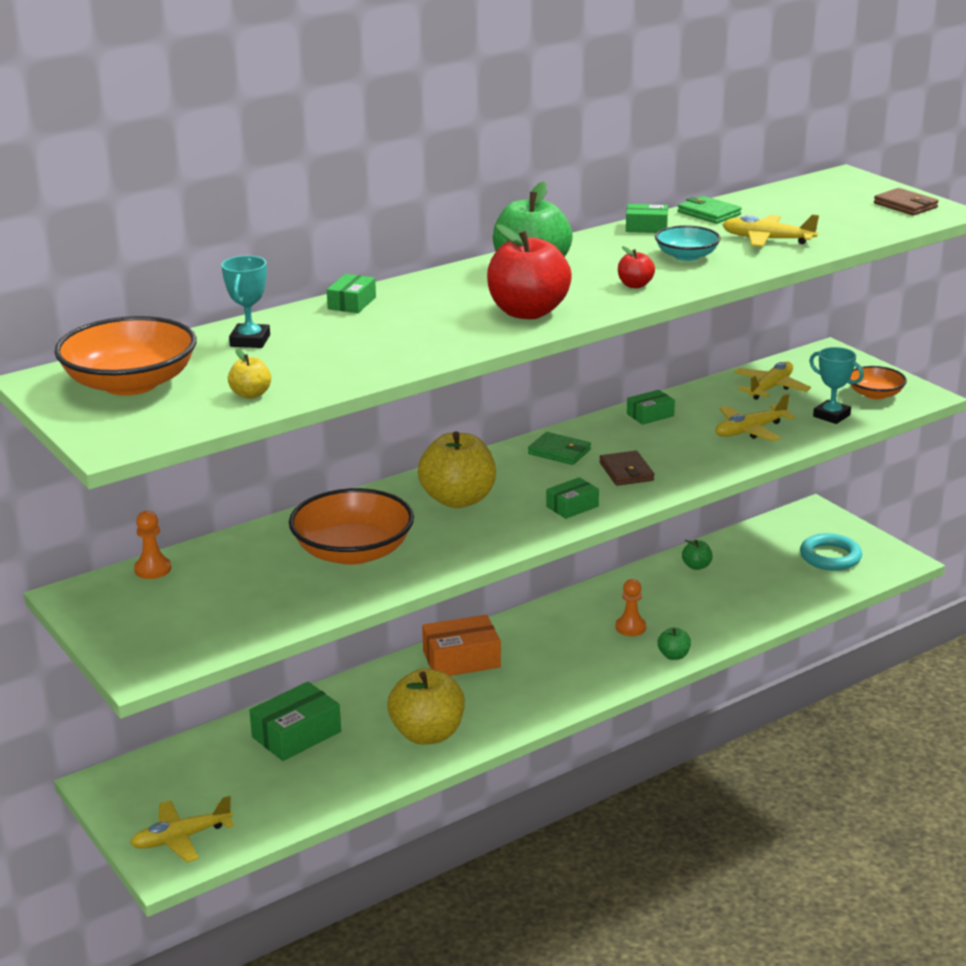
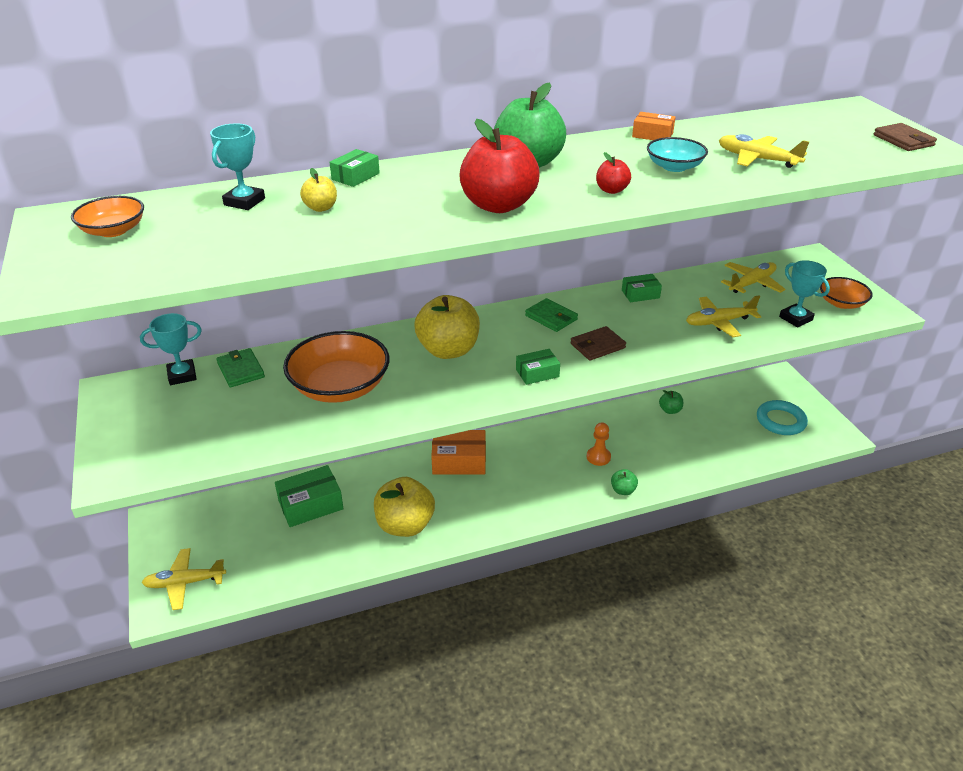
camera: 15 degrees right, 10 degrees up
orange bowl [54,316,197,396] -> orange bowl [71,196,144,237], size x0.55
orange pawn [134,511,171,579] -> turquoise trophy [140,313,202,385]
yellow apple [228,349,271,399] -> yellow apple moved to [300,168,337,212]
brown wallet [599,451,654,486] -> brown wallet turned 60 degrees clockwise [570,326,626,361]
green box [626,204,668,233] -> orange box [632,112,676,140]
green wallet [678,196,742,224] -> green wallet moved to [216,348,265,387]

